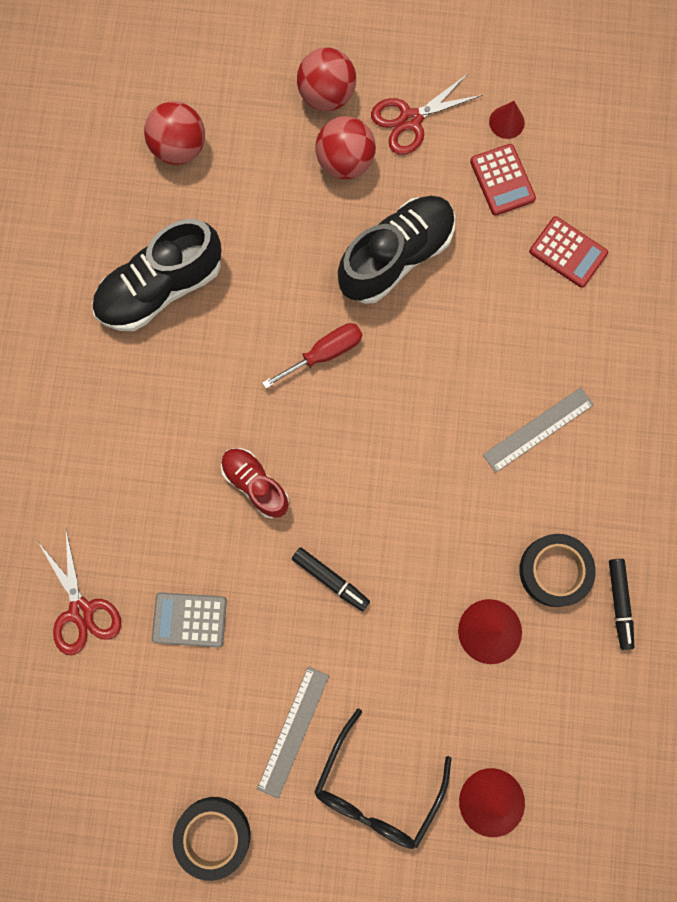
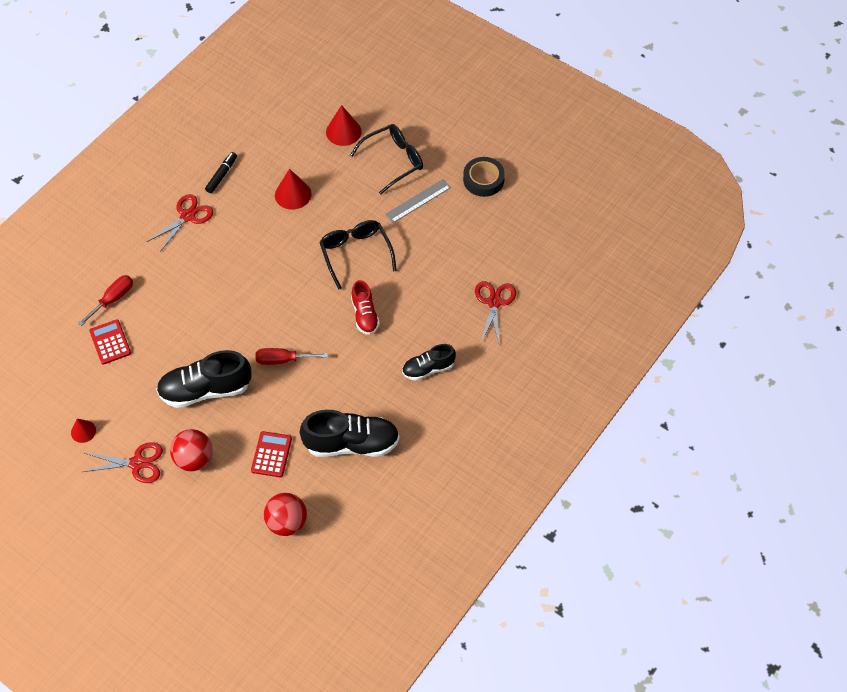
camera: 150 degrees left, 20 degrees down
grey calculator [152,592,227,648] -> none
black marker [292,547,370,611] -> black glasses [319,220,397,289]
red ball [297,47,356,111] -> none
red calculator [470,144,536,216] -> red calculator moved to [251,431,292,477]
grey ruler [483,387,594,473] -> none
black tape [519,534,596,607] -> none
none -> red screwdriver [78,275,133,326]
none -> red scissors [147,194,213,252]
none -> black shoe [402,344,456,381]

